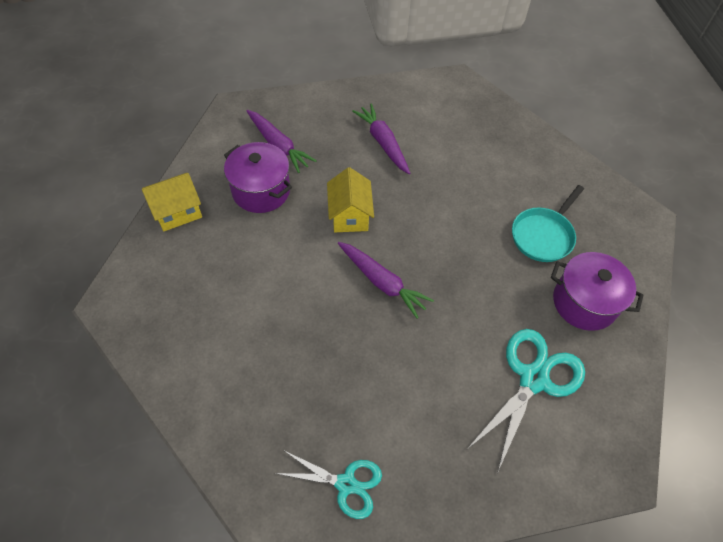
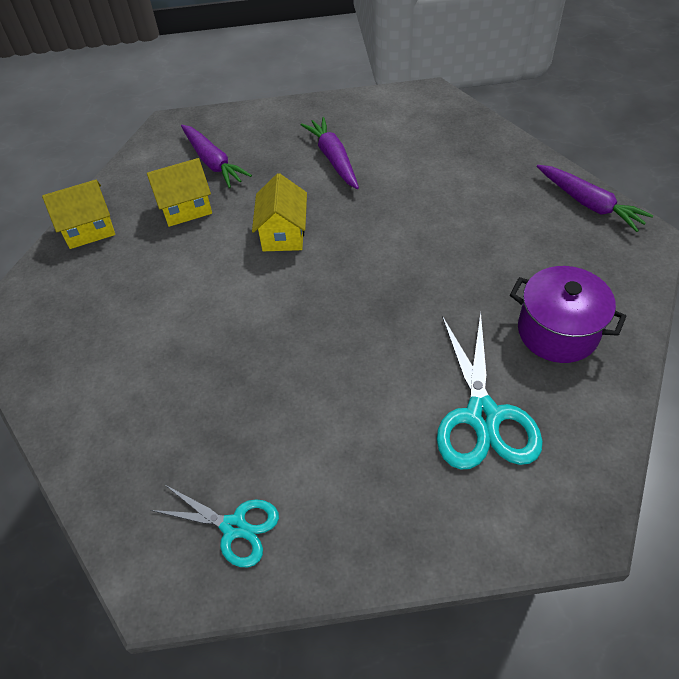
camera: 10 degrees right, 5 degrees down
purple pot [224,142,292,213] -> yellow house [147,158,212,227]
purple carrot [338,242,434,319] -> purple carrot moved to [537,165,653,232]
turquoise scissors [467,329,585,473] -> turquoise scissors turned 135 degrees clockwise [437,312,543,470]
turquoise pan [512,185,584,262] -> none

